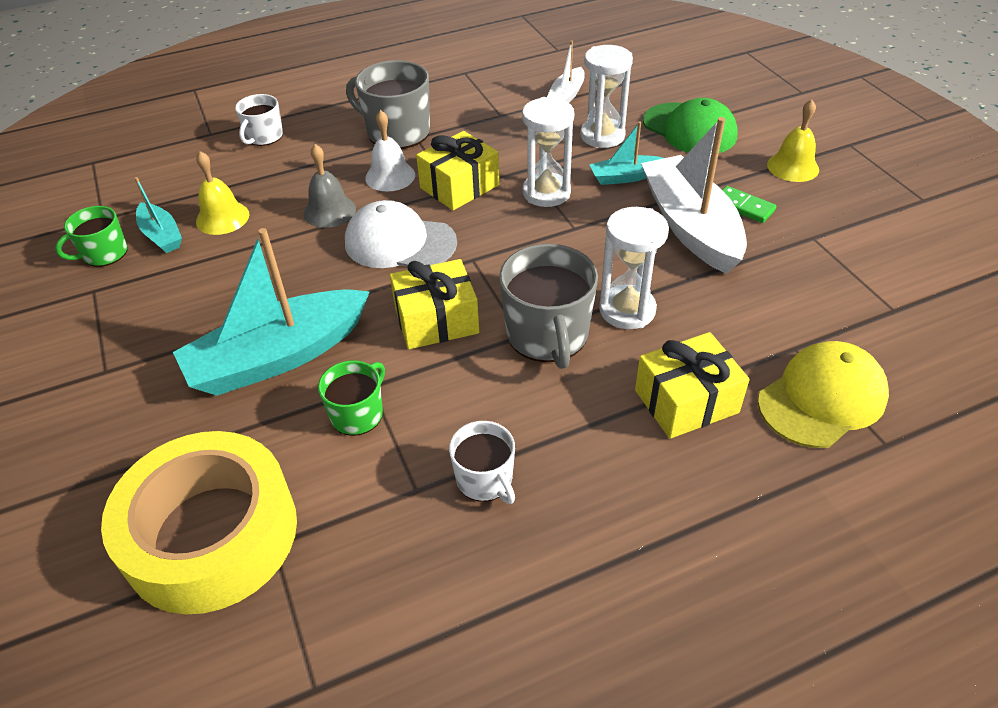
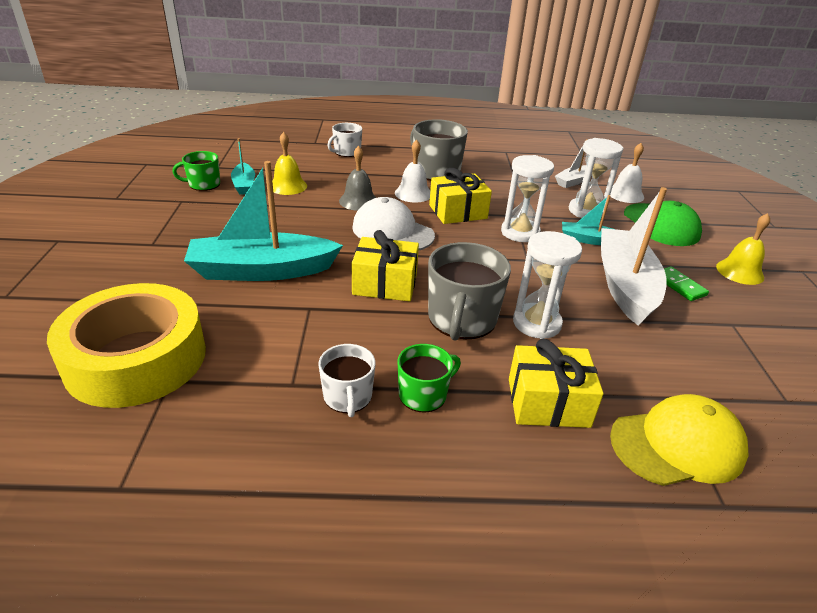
camera: 20 degrees right, 10 degrees down
green mug [318,360,385,436] -> green mug moved to [397,344,461,413]
none -> white bell [610,143,644,203]

